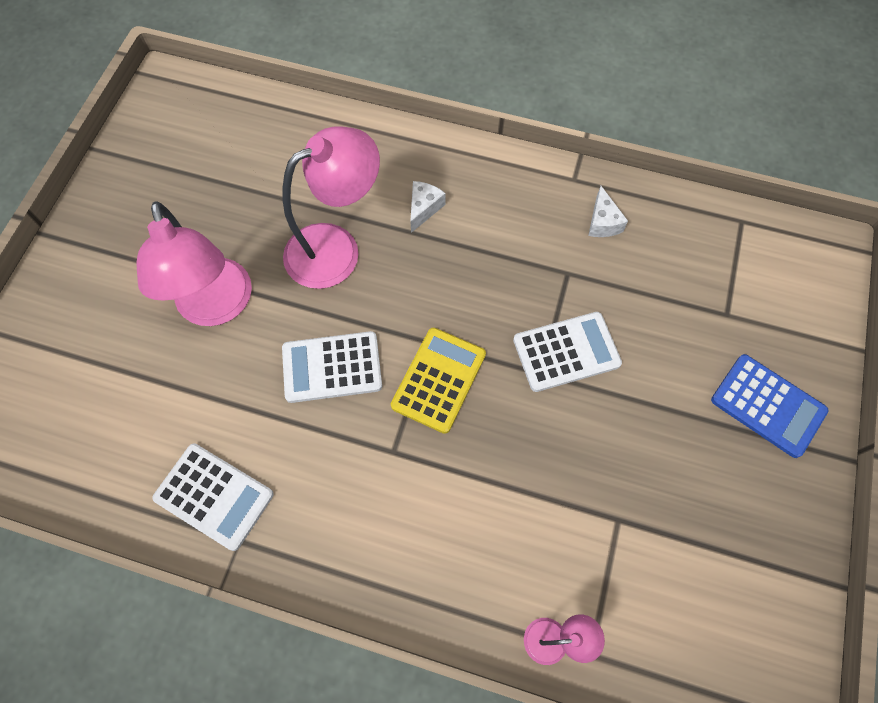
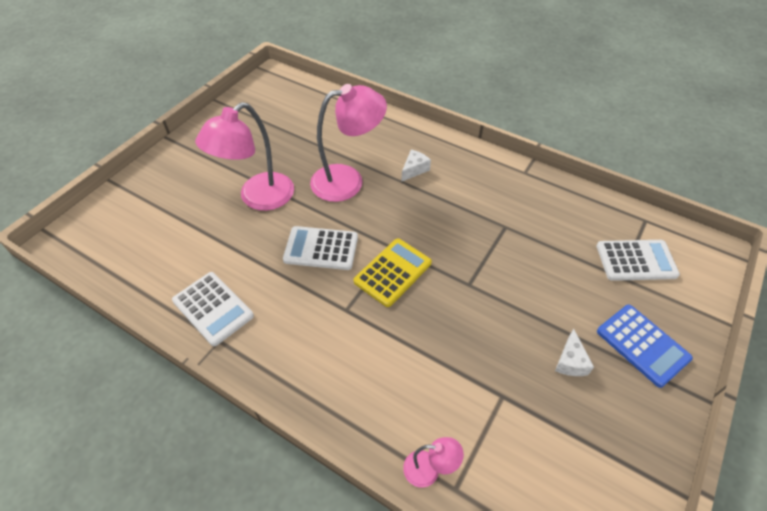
camera: 15 degrees right, 15 degrees down
pink lamp [137,201,252,326] -> pink lamp turned 45 degrees clockwise [195,102,294,211]
white calculator [513,312,622,392] -> white calculator moved to [597,240,680,281]
white cheese [588,186,628,237] -> white cheese moved to [555,329,594,376]

